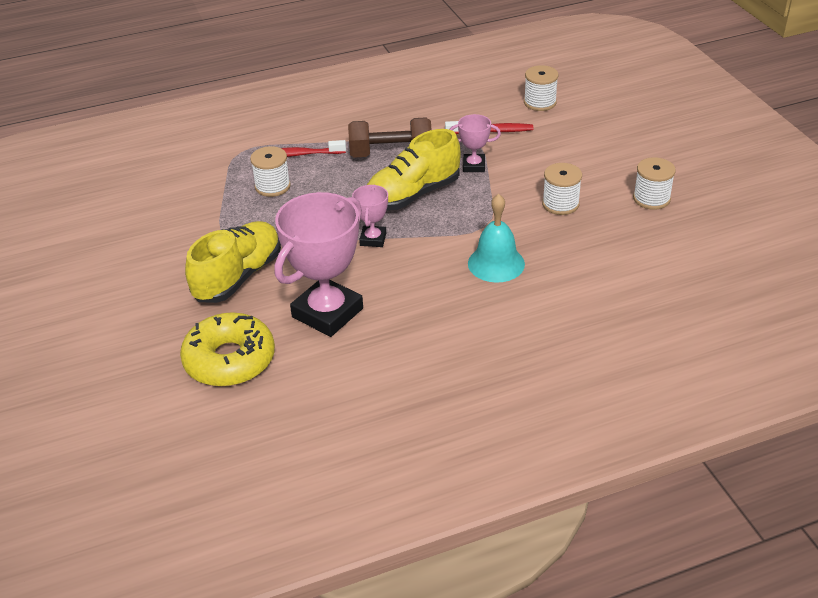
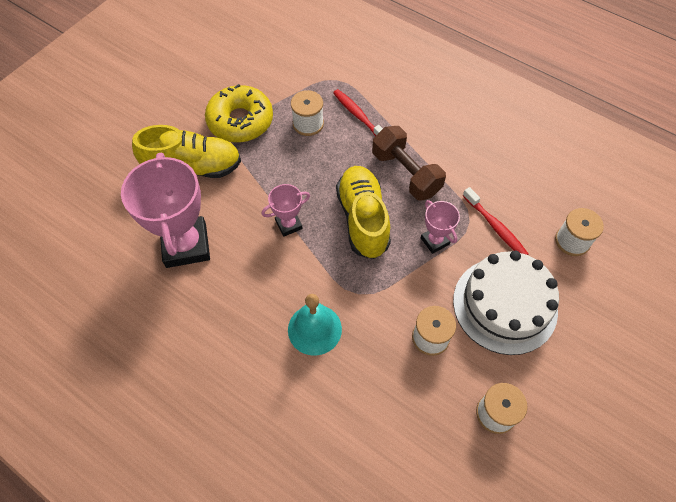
camera: 55 degrees right, 20 degrees up
yellow donut [180,312,275,387] -> yellow donut moved to [205,84,273,142]
pink trophy [275,192,363,337] -> pink trophy turned 75 degrees clockwise [121,153,210,268]
yellow shoe [367,129,461,210] -> yellow shoe turned 60 degrees clockwise [336,166,391,259]
none -> white cake [453,251,559,355]

